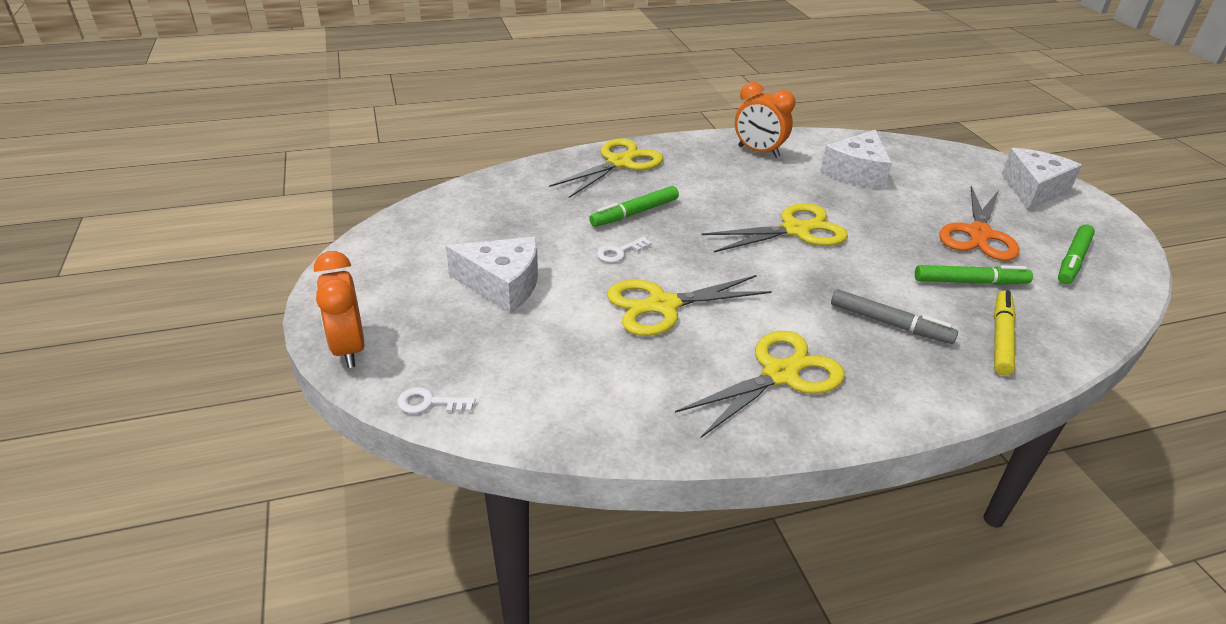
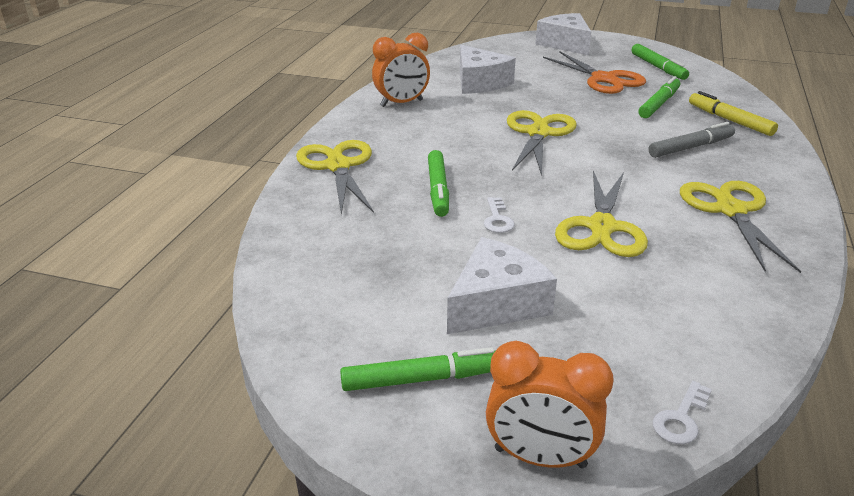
camera: 55 degrees left, 5 degrees down
none -> green marker [340,347,496,391]

